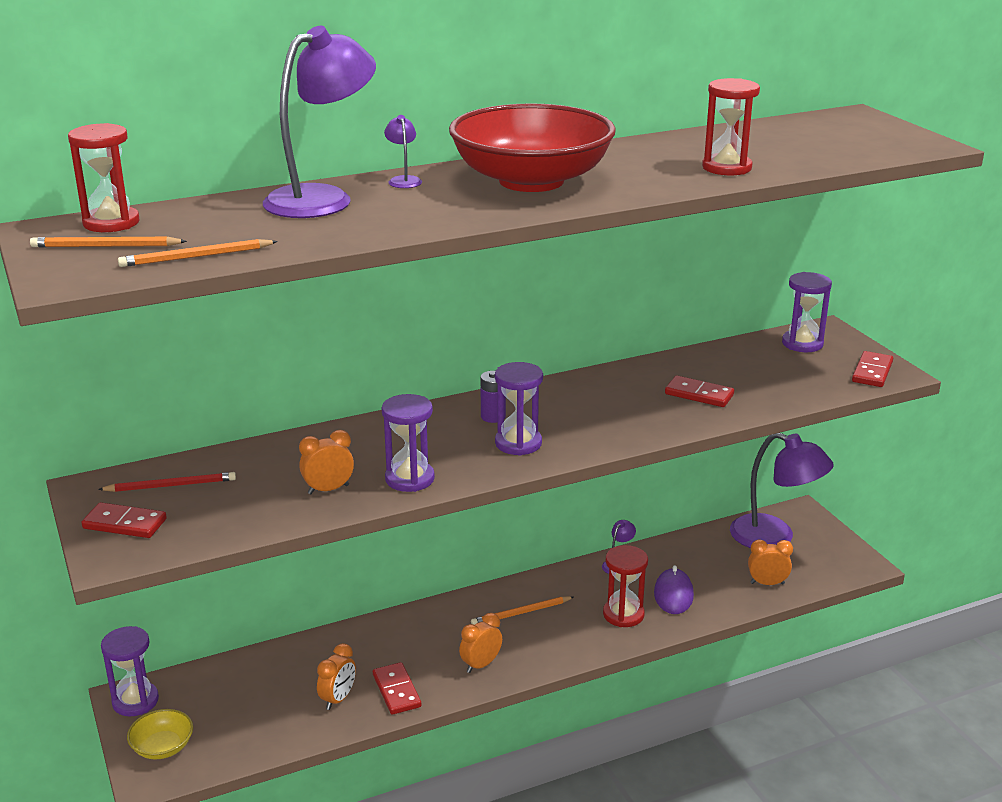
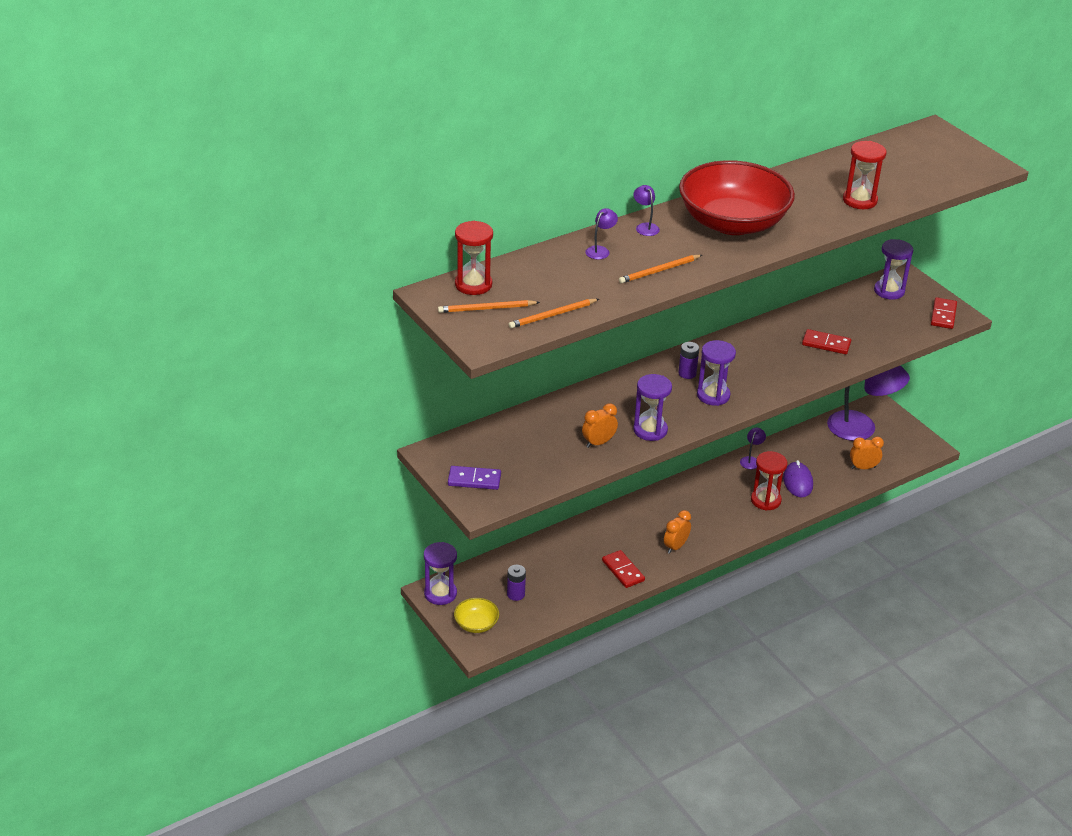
camera: 10 degrees left, 10 degrees up
red domino [82,502,167,538] -> purple domino [448,466,501,490]
red pencil [98,472,236,492] -> none
purple lamp [263,26,376,218] -> purple lamp [585,208,618,259], size x0.40
orange clock [317,643,356,710] -> none
orange pencil [471,596,574,625] -> orange pencil moved to [619,255,702,283]
none -> purple battery [507,565,526,601]

